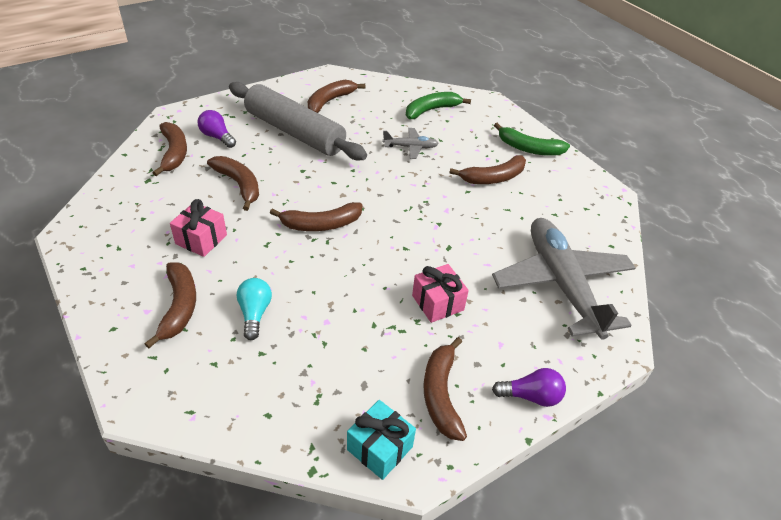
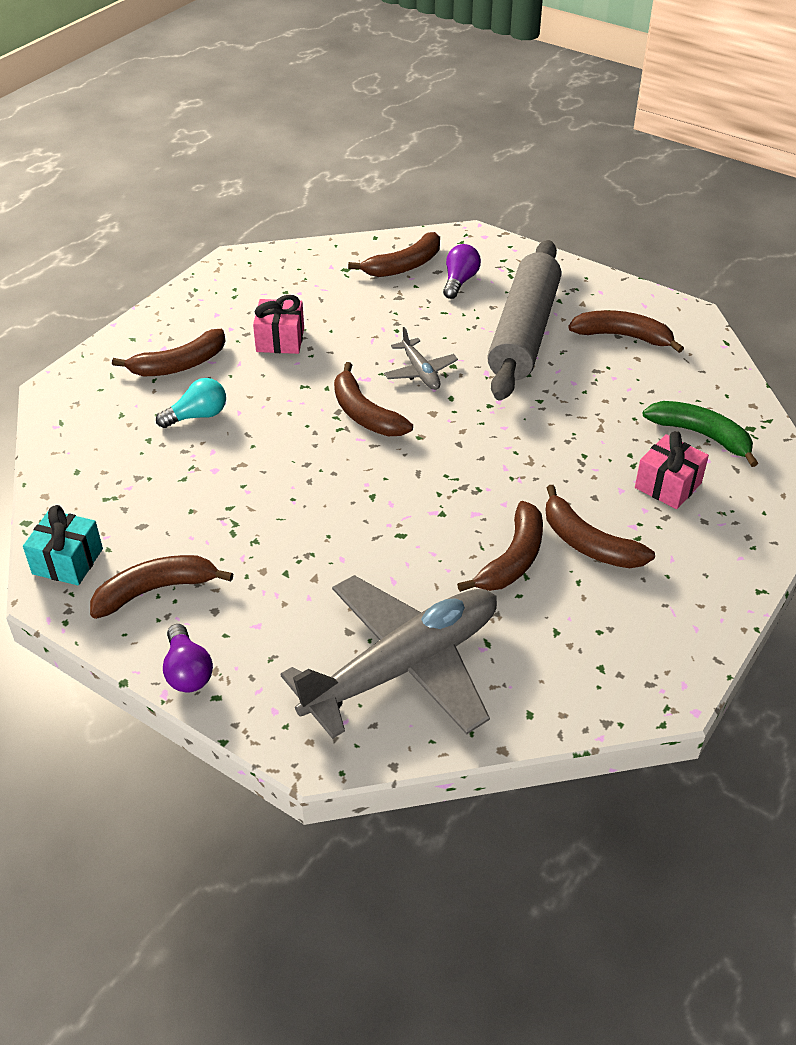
camera: 70 degrees right, 0 degrees up
brown banana [207,156,259,211] -> brown banana moved to [457,501,543,592]
grey plane [383,128,439,159] -> grey plane moved to [384,327,458,390]
pink gift [412,264,469,323] -> pink gift moved to [635,431,709,509]
green banana [494,123,570,156] -> none

